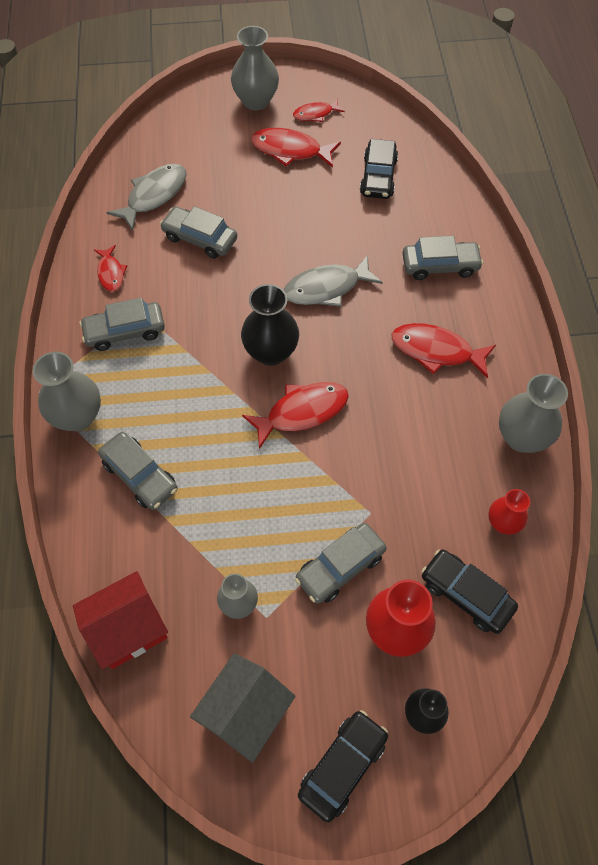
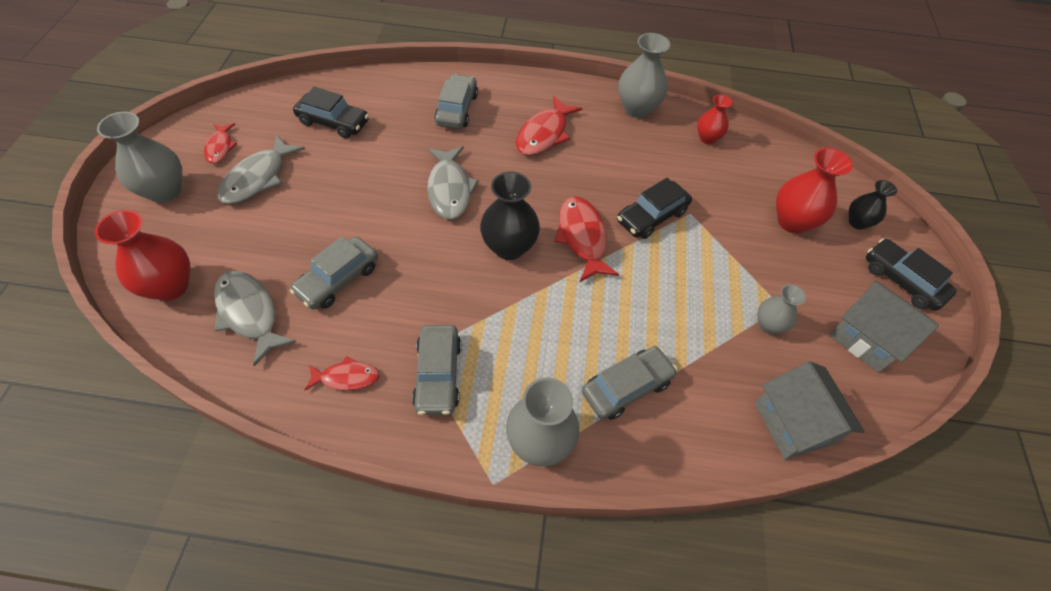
camera: 80 degrees left, 5 degrees down
red house [73,571,168,669] -> grey house [755,361,865,459]
red fish [251,128,341,167] -> grey fish [217,134,305,204]
grey car [295,523,387,604] -> none
black car [421,550,518,634] -> black car moved to [617,178,692,239]
none -> red vase [95,210,190,301]

